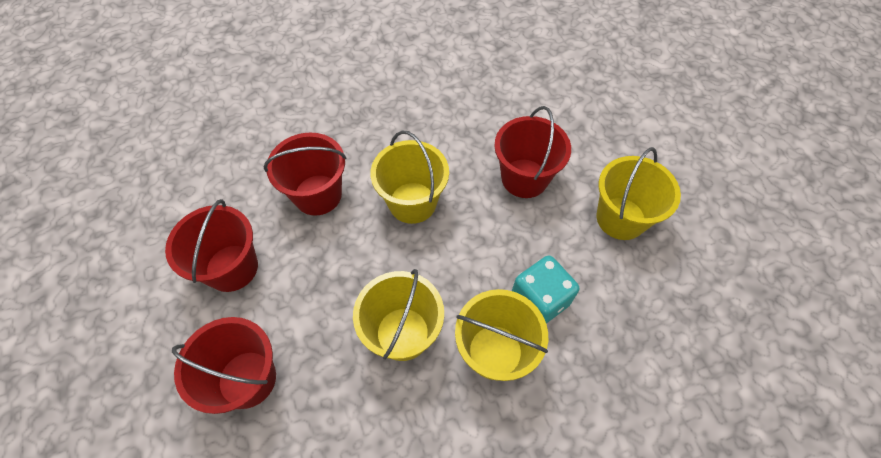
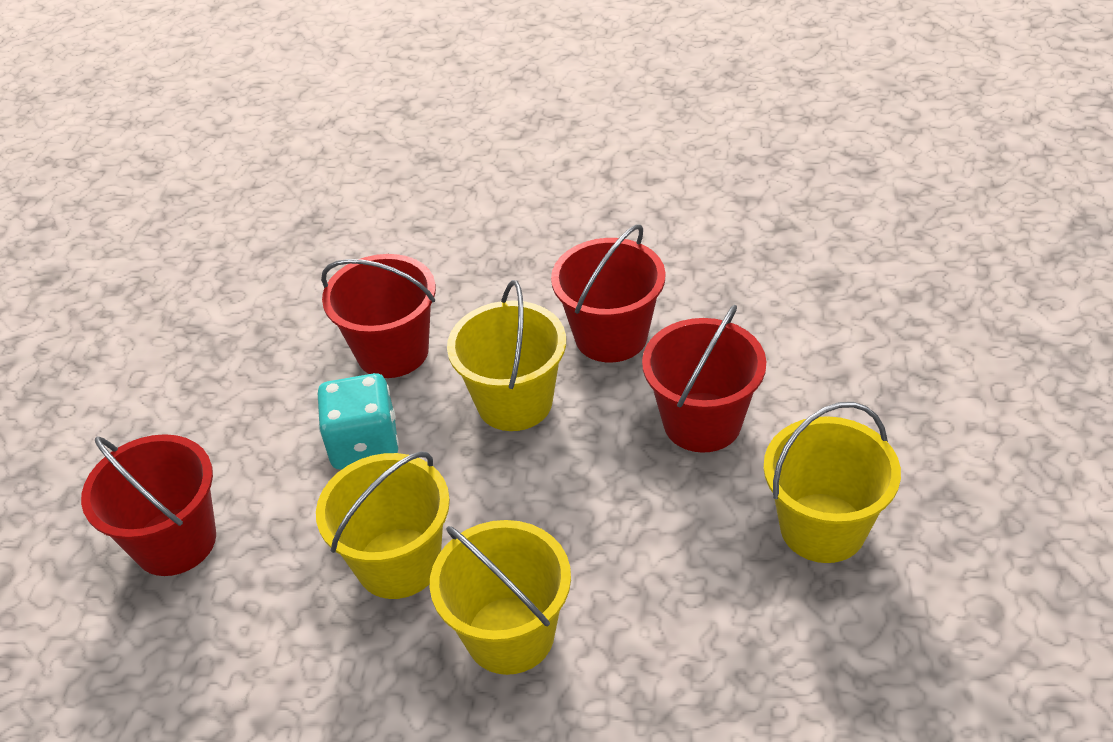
camera: 30 degrees right, 15 degrees down
red bucket [165,199,258,292] -> red bucket moved to [551,224,665,363]
turquoise dice [512,255,579,324] -> turquoise dice moved to [318,373,399,469]

